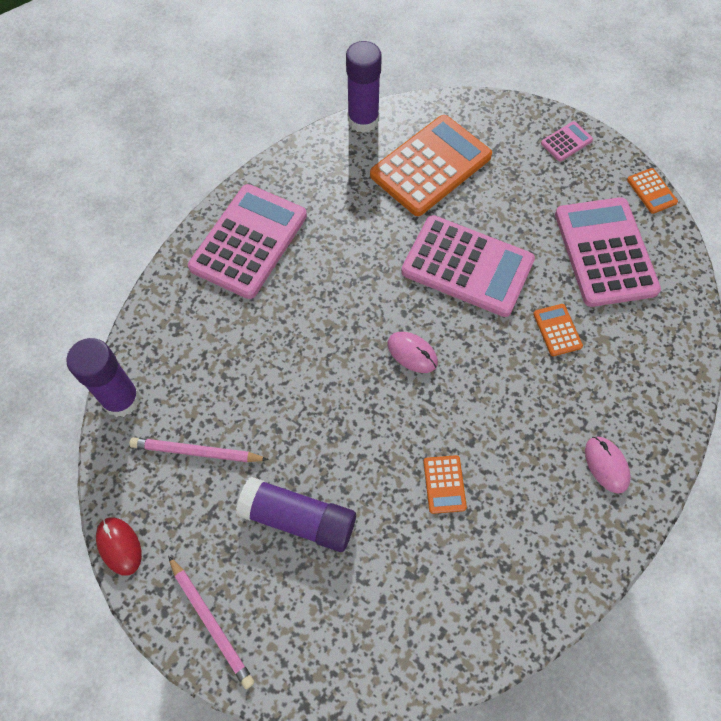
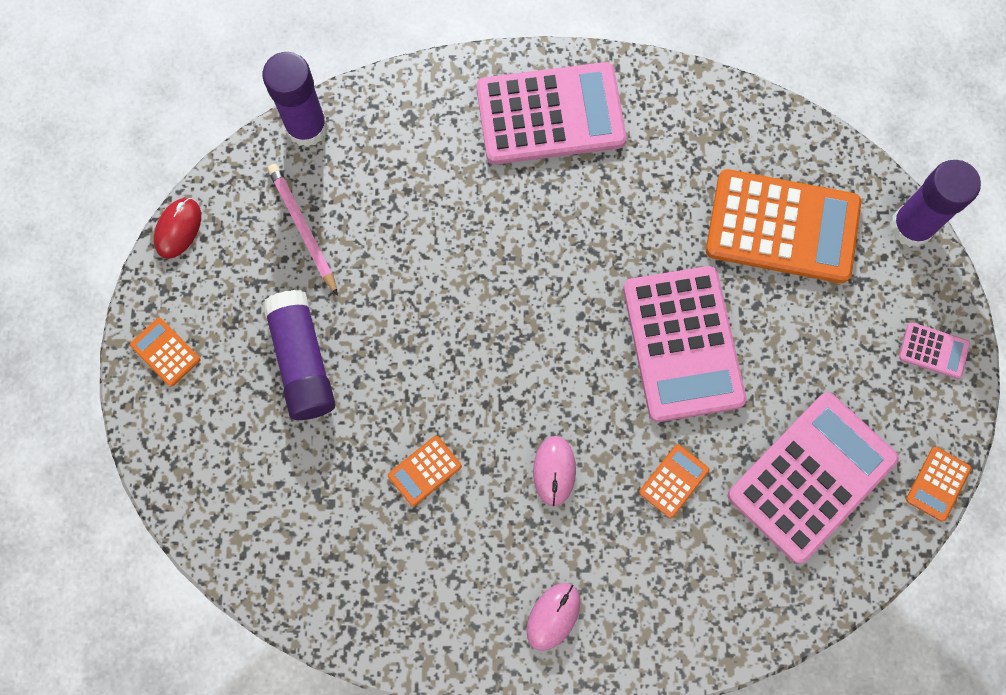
camera: 55 degrees right, 10 degrees up
pink pencil [168,556,255,689] -> orange calculator [130,318,200,387]
purple glue stick [346,41,382,133] -> purple glue stick moved to [890,160,981,247]
pink mouse [387,332,438,373] -> pink mouse moved to [533,436,576,506]

